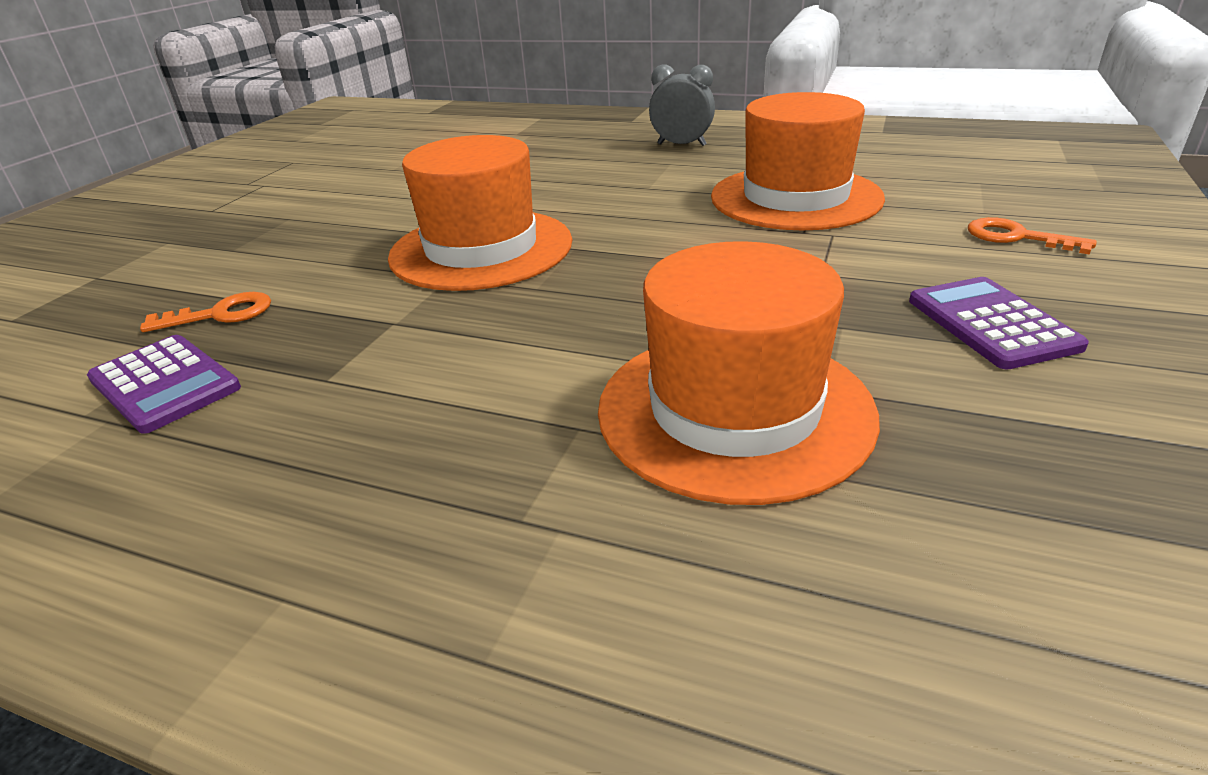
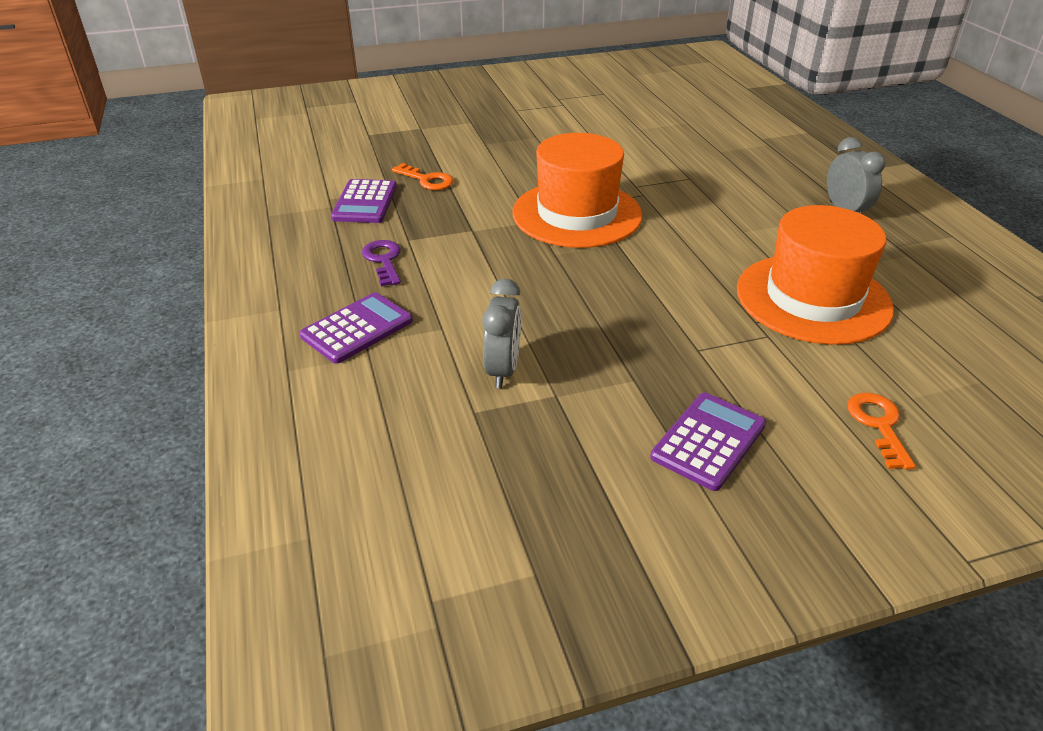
camera: 50 degrees right, 5 degrees up
orange hat [598,241,880,505] -> grey clock [482,278,521,388]
none -> purple calculator [300,292,413,364]
none -> purple key [362,240,401,286]

